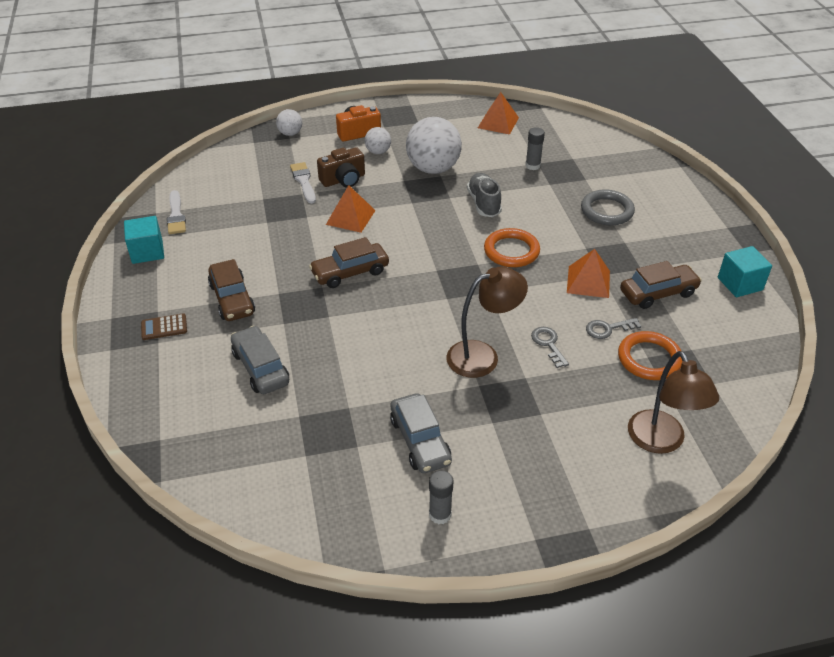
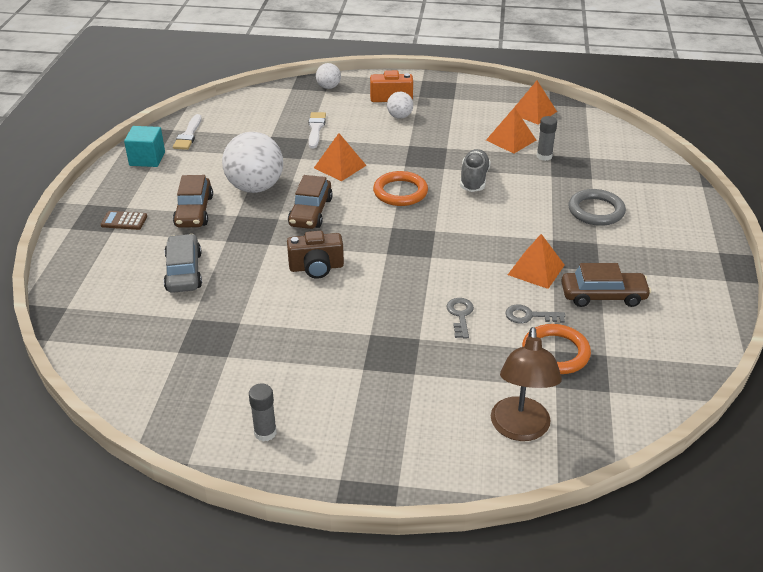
camera: 20 degrees right, 5 degrees down
brown car [309,237,389,288] -> brown car turned 75 degrees counterclockwise [288,175,333,229]
brown camera [317,147,365,187] -> brown camera moved to [287,231,344,279]
grey car [390,393,452,473] -> none
white ball [406,117,462,174] -> white ball moved to [222,132,283,193]
brown lamp [446,267,528,378] -> none
orange ring [484,228,540,267] -> orange ring moved to [373,171,428,206]
turquoise cube [718,246,772,297] -> none
none -> orange pyramid [486,107,536,154]

